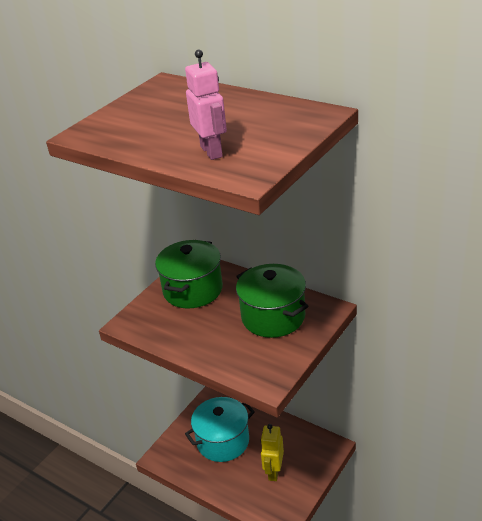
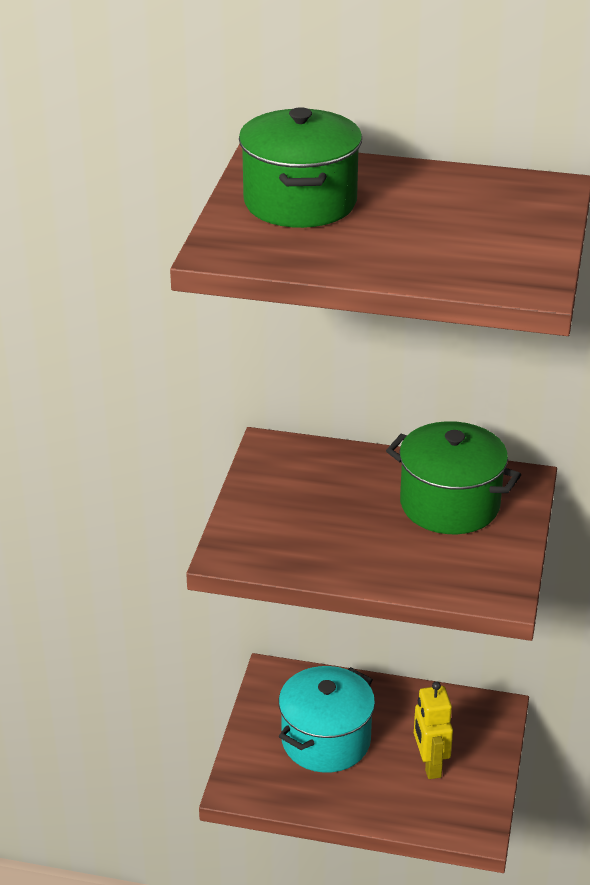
camera: 25 degrees left, 0 degrees up
green pot [155,240,223,309] -> green pot moved to [239,107,362,228]
pink robot [185,50,227,160] -> none

